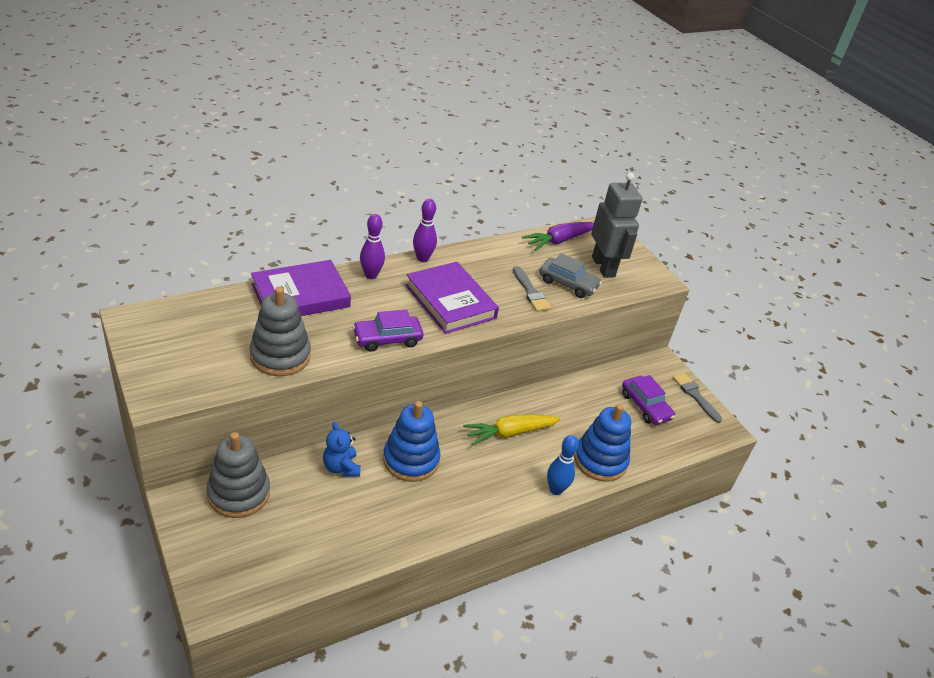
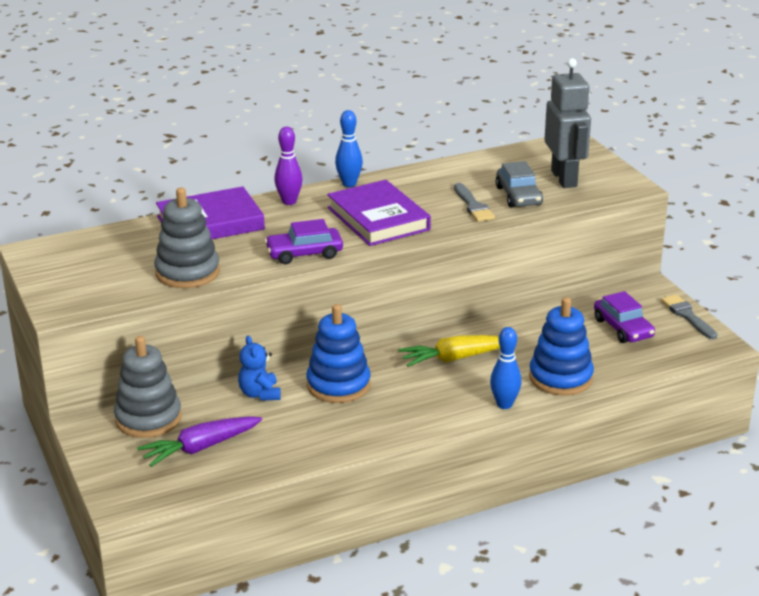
camera: 10 degrees right, 10 degrees down
purple bowling pin [413,199,437,262] -> blue bowling pin [335,110,363,187]
purple carrot [522,222,594,250] -> purple carrot moved to [137,416,262,467]
grey car [539,253,602,298] -> grey car turned 45 degrees clockwise [495,161,543,208]

